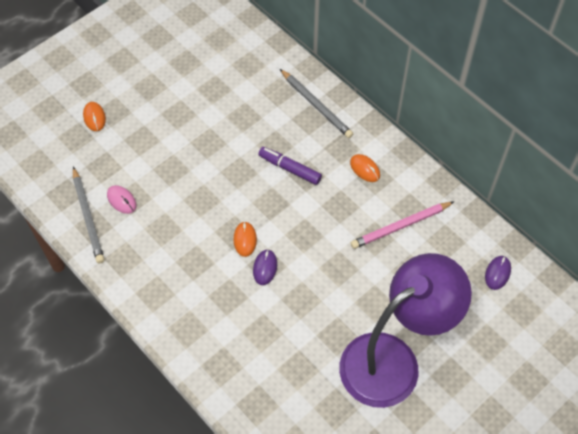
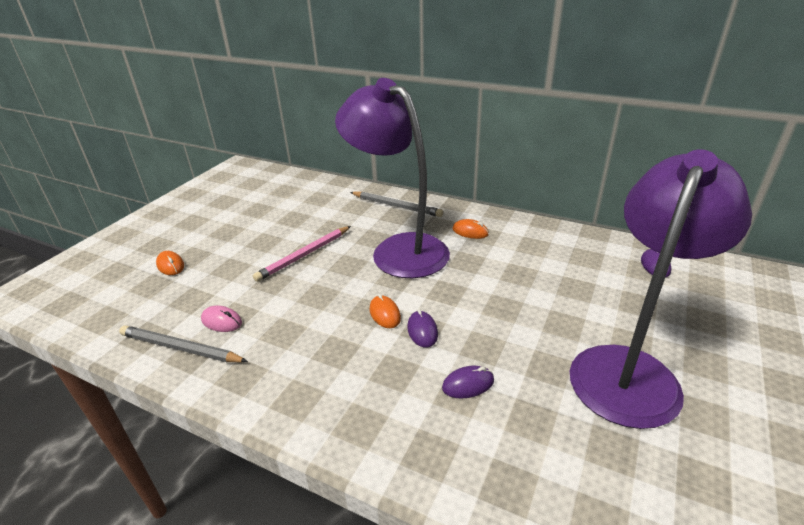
camera: 20 degrees left, 25 degrees down
grey pencil [73,167,104,263] -> grey pencil turned 150 degrees clockwise [119,325,248,362]
purple marker [258,147,322,185] -> purple lamp [335,78,450,278]
pink pencil [351,201,455,249] -> pink pencil moved to [253,226,351,282]
none -> purple mouse [442,366,494,399]

